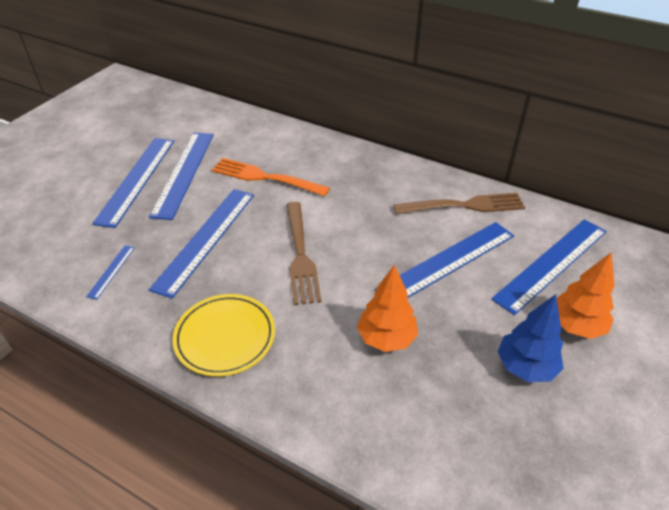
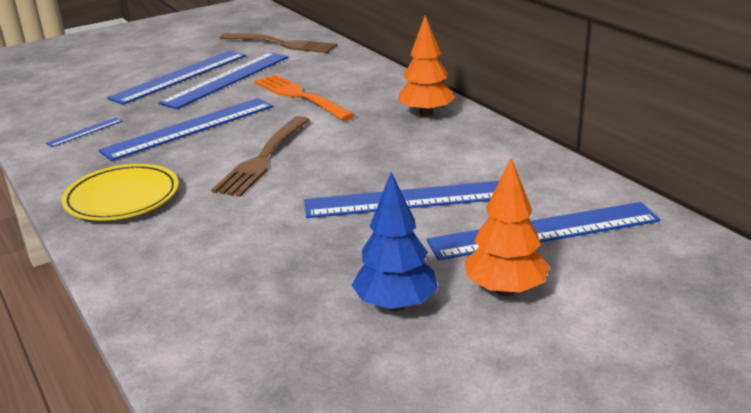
camera: 30 degrees right, 15 degrees down
orange tree [357,265,418,352] -> orange tree moved to [398,16,455,117]
brown fork [393,193,525,214] -> brown fork moved to [219,33,337,53]

